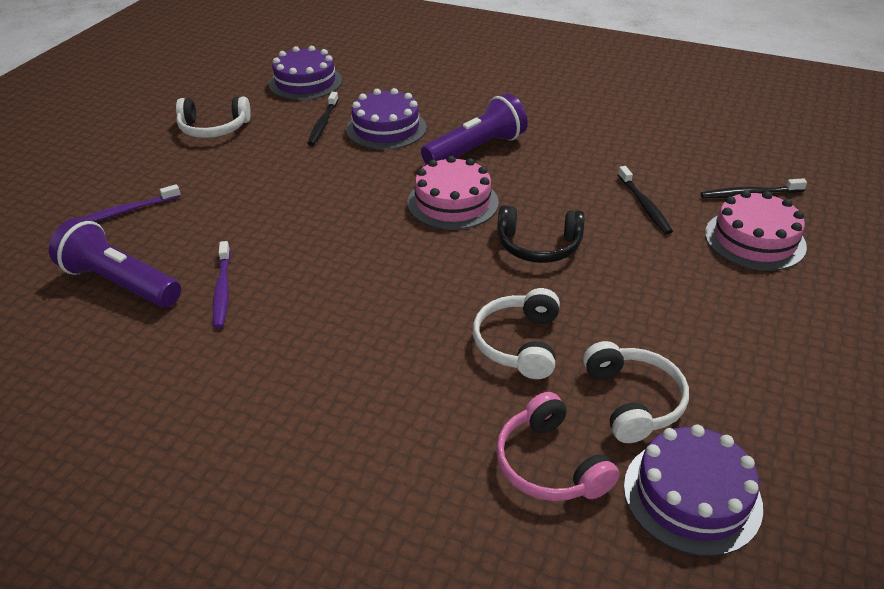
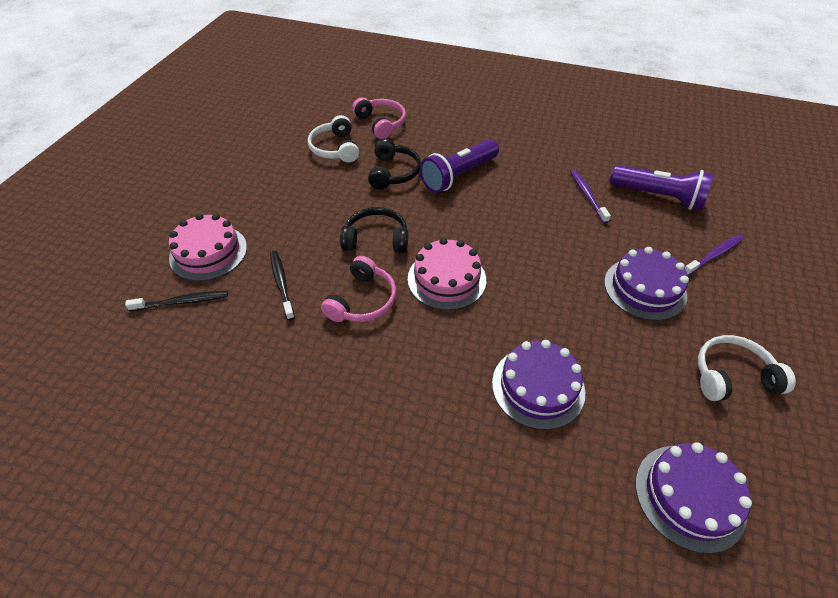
camera: 175 degrees right, 10 degrees up
black toothbrush [307,92,339,146] -> none
purple flashlight [421,93,528,165] -> purple flashlight moved to [420,139,499,193]
white headphones [473,288,560,379] -> black headphones [368,138,421,190]
purple cake [624,424,763,557] -> purple cake moved to [604,247,689,321]
none -> pink headphones [321,256,396,322]

